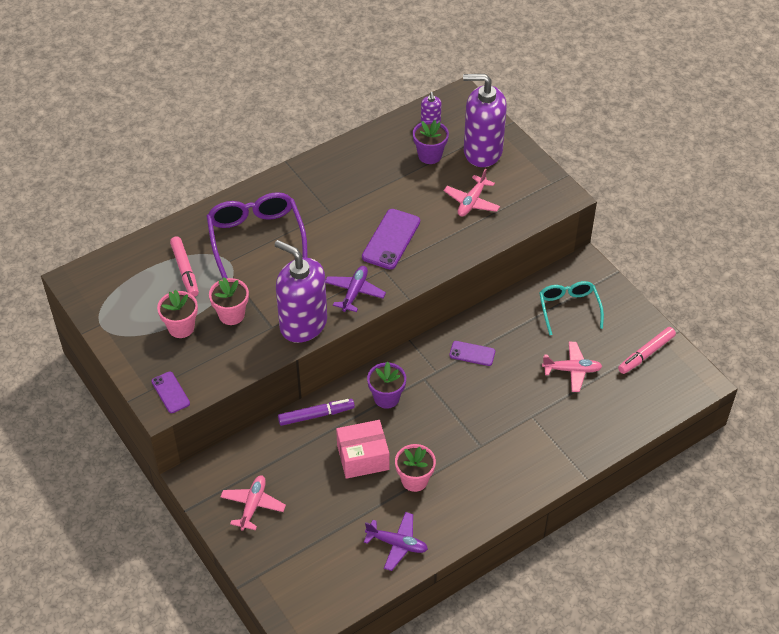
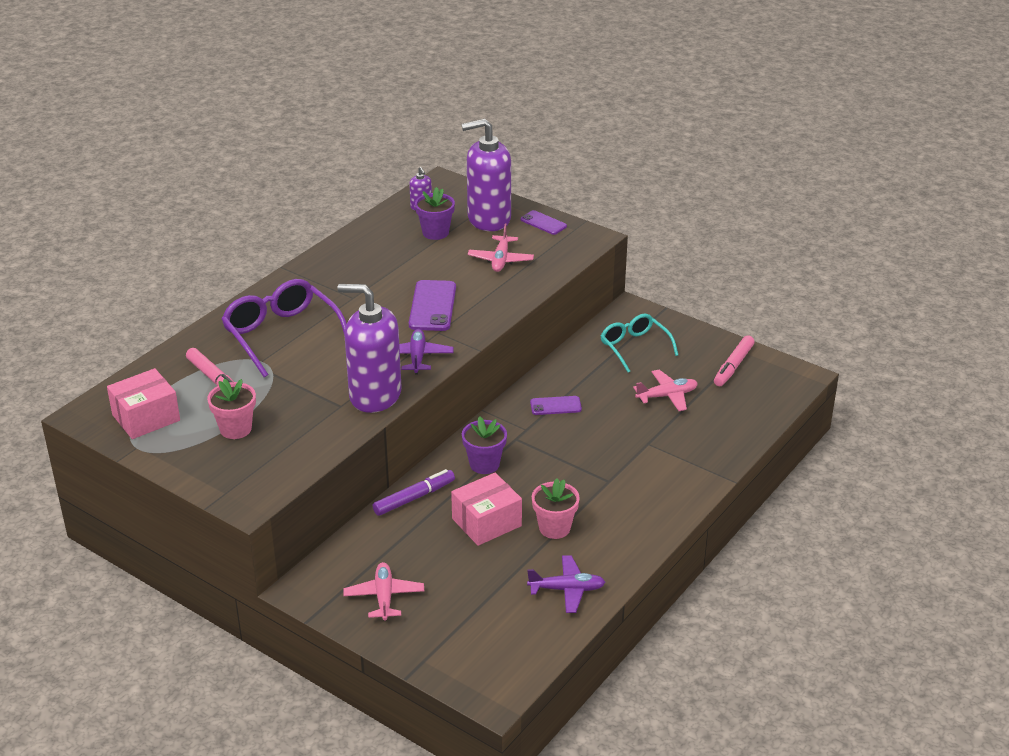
camera: 20 degrees left, 15 degrees down
purple phone [152,372,190,413] -> purple phone moved to [521,210,567,235]
pink flower pot [209,278,249,325] -> none
none -> pink box [107,368,180,439]

